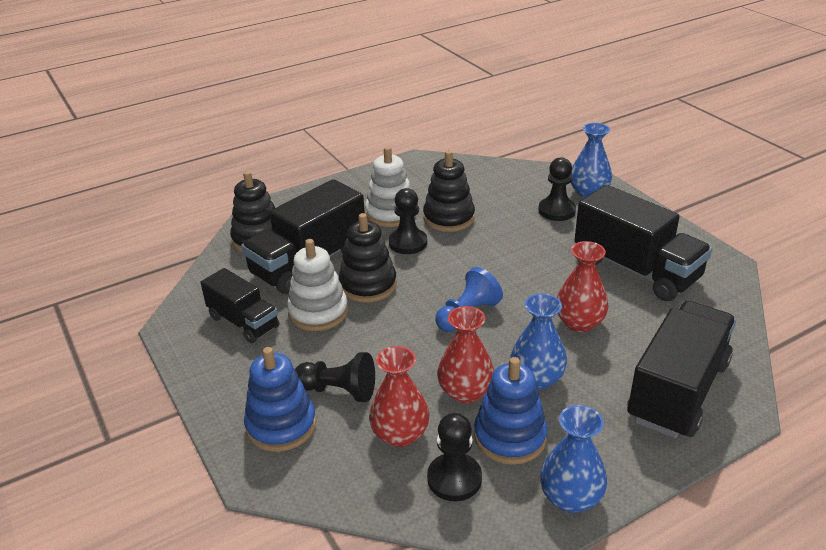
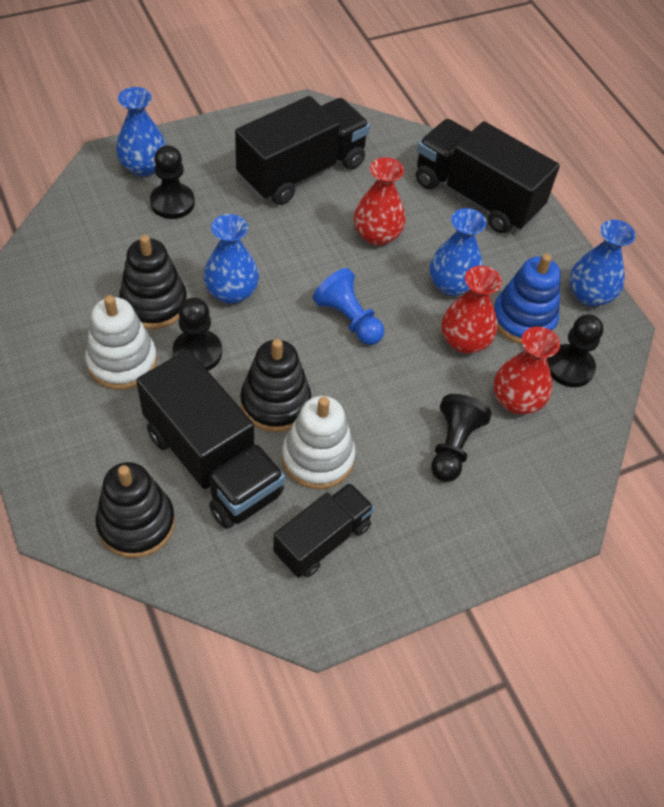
camera: 90 degrees left, 20 degrees up
blue stacking toy [244,347,316,452] -> none
none -> blue vase [204,214,259,304]

